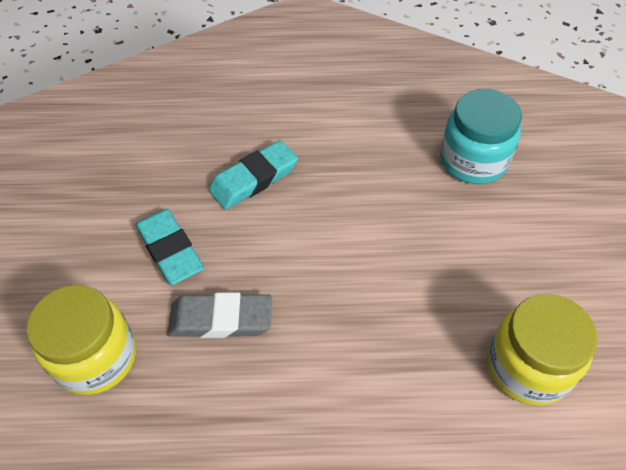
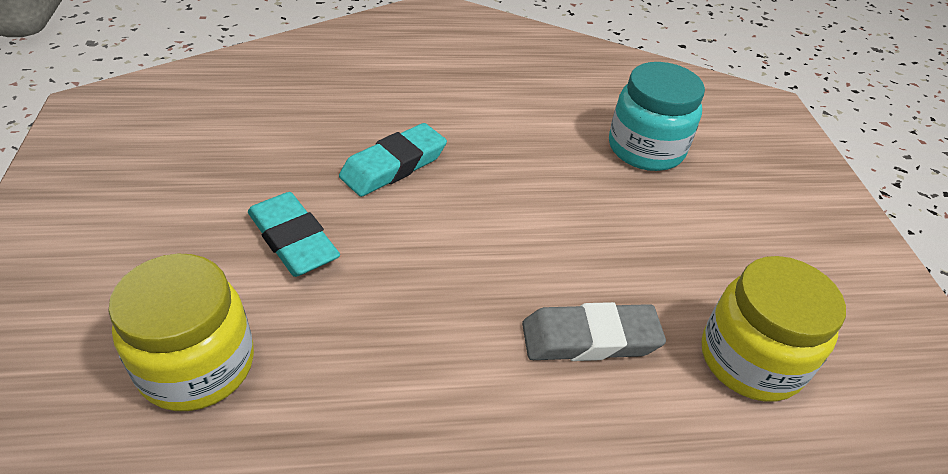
camera: 10 degrees left, 10 degrees down
grey eraser [167,292,272,338] -> grey eraser moved to [522,302,666,361]

